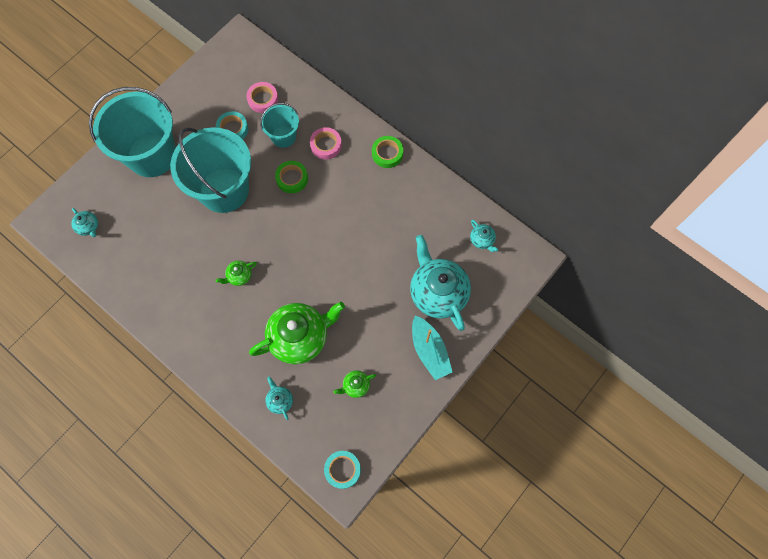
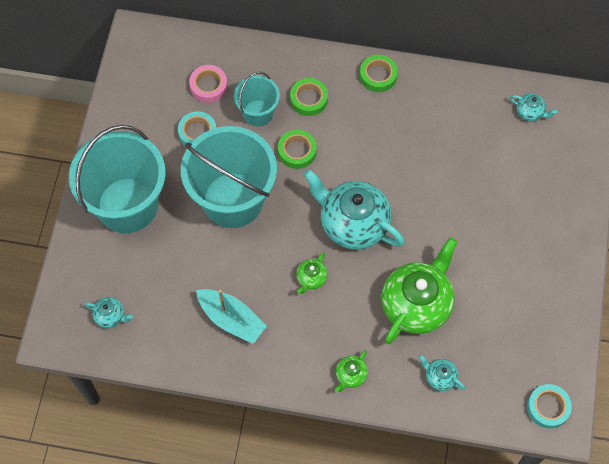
camera: 30 degrees left, 5 degrees down
pink tape [310,127,342,159] -> green tape [290,78,328,116]
green teapot [334,370,376,398] -> green teapot moved to [335,350,368,392]
turquoise teapot [410,235,471,331] -> turquoise teapot moved to [304,169,405,250]
turquoise boat [412,316,453,380] -> turquoise boat moved to [196,289,267,344]

